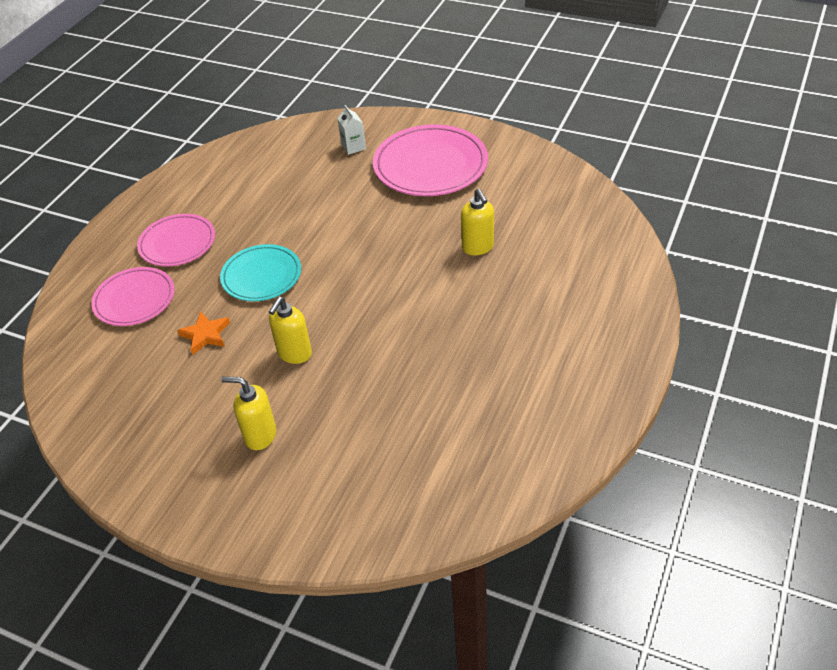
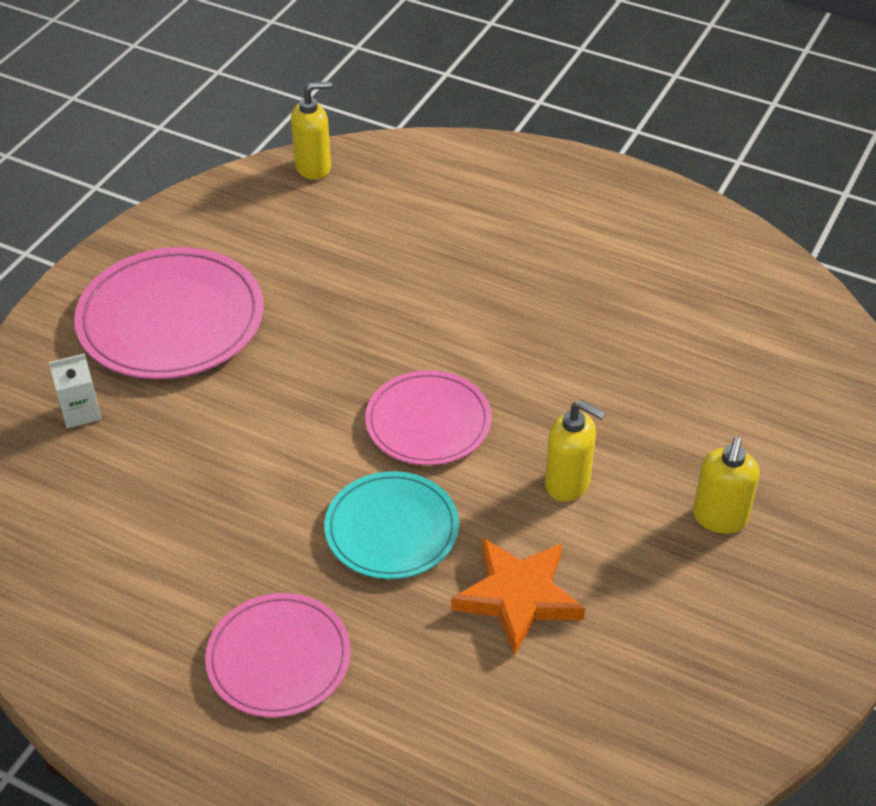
camera: 90 degrees left, 0 degrees up
pink plate [91,267,175,326] -> pink plate moved to [365,370,492,465]
orange star [177,311,230,355] -> orange star [451,538,585,656], size x1.55
yellow soap dispenser [461,189,494,255] -> yellow soap dispenser moved to [291,81,332,180]

